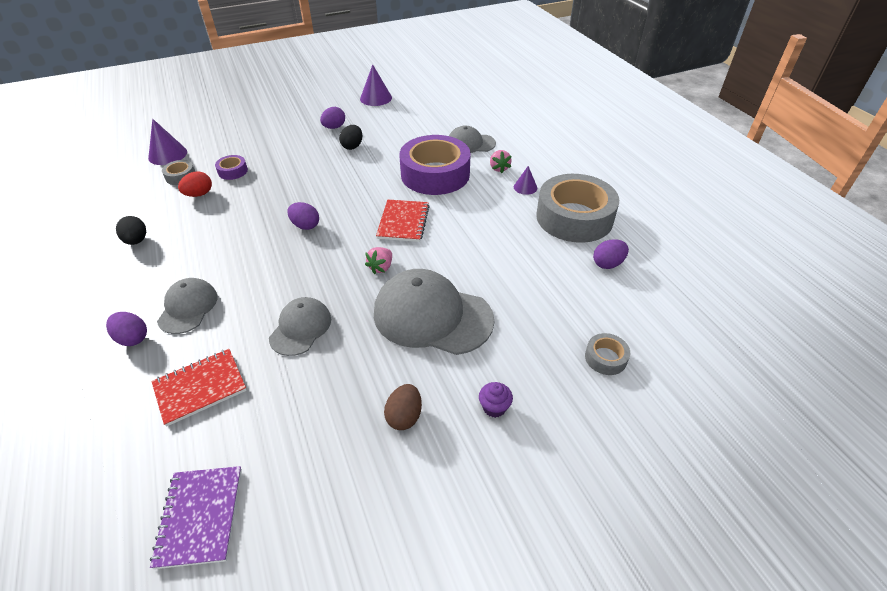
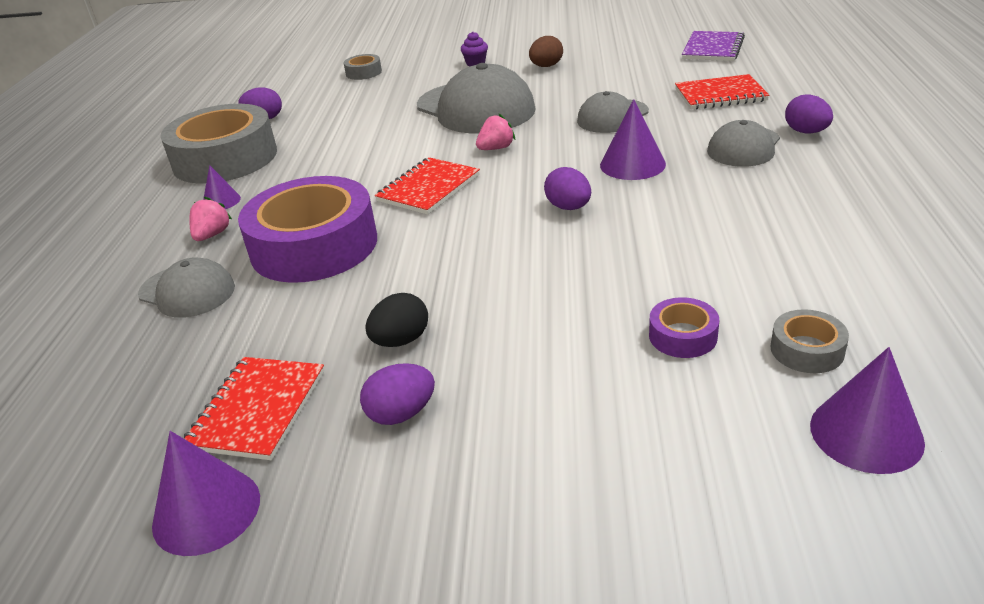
camera: 150 degrees left, 10 degrees down
black egg [116,216,146,245] -> none
red egg [178,171,212,197] -> none
none -> red notebook [184,357,324,460]
none -> purple cone [600,99,666,180]

